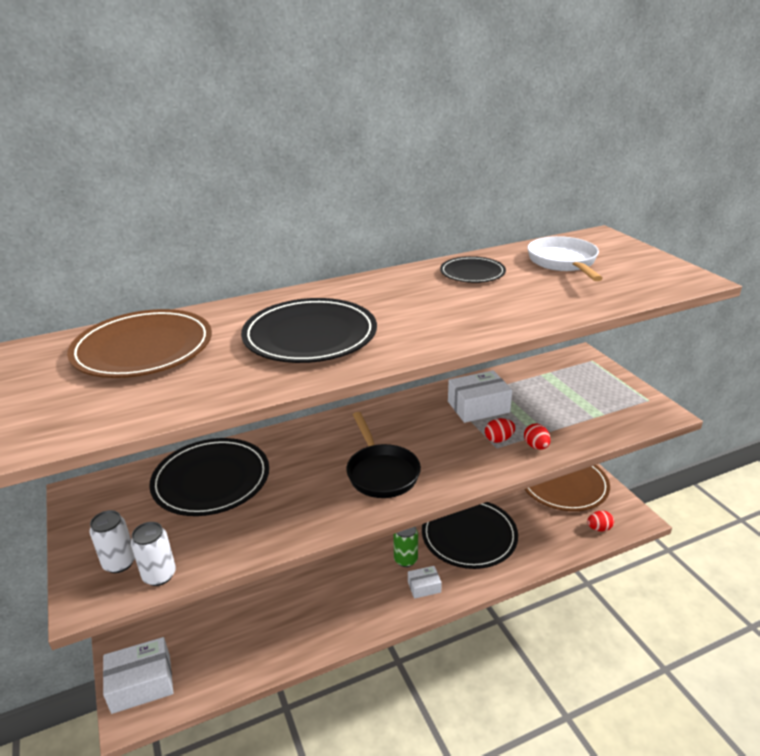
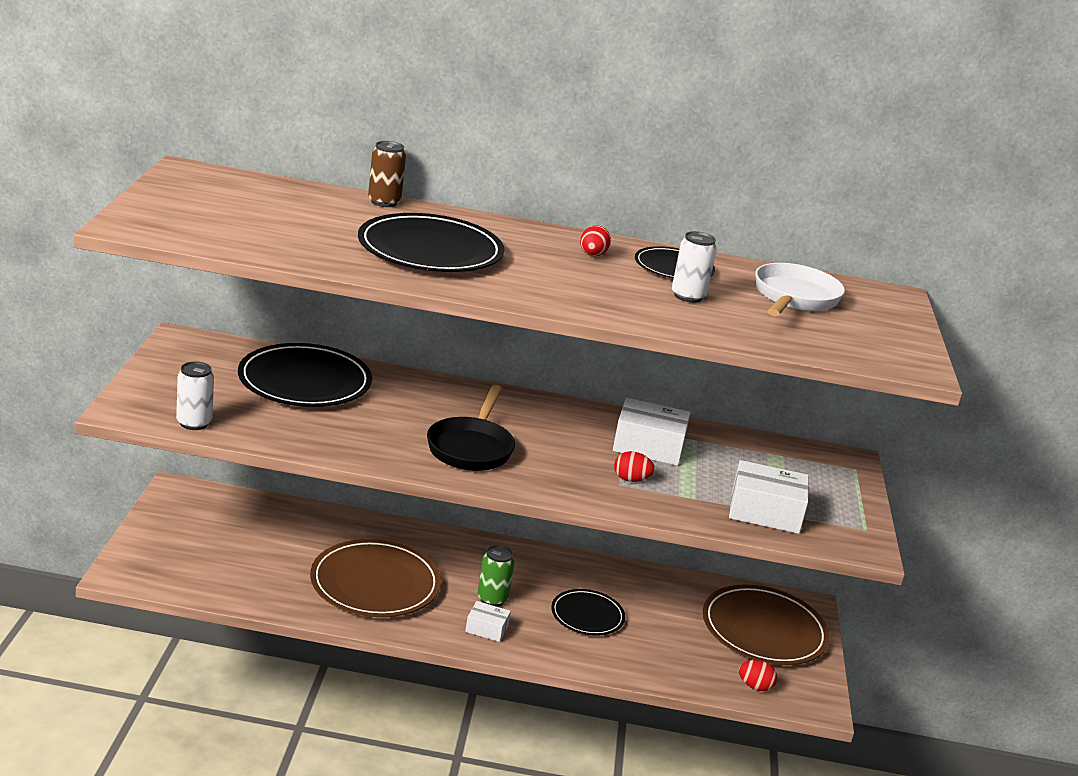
camera: 25 degrees right, 5 degrees down
brown plate [67,309,212,378] -> brown plate moved to [310,539,441,617]
white can [89,510,135,573] -> white can moved to [672,231,717,303]
white box [103,637,173,714] -> white box moved to [729,460,809,534]
black plate [422,502,518,569] -> black plate [551,589,625,635], size x0.58
red egg [524,424,551,450] -> red egg moved to [580,225,611,256]
none -> brown can [368,141,406,207]

